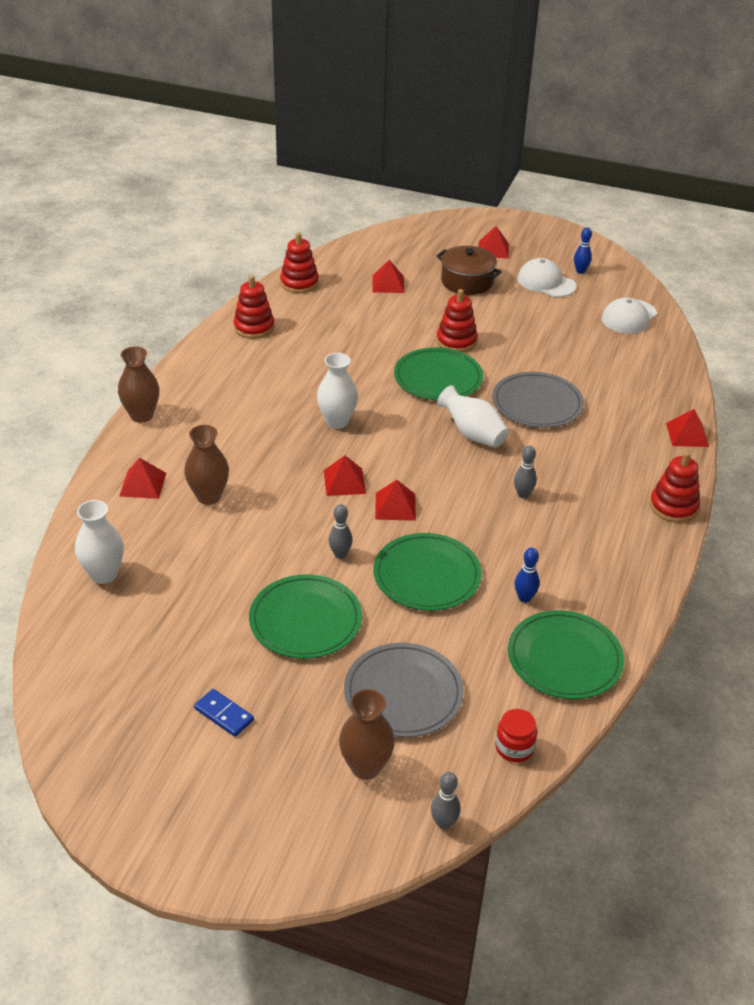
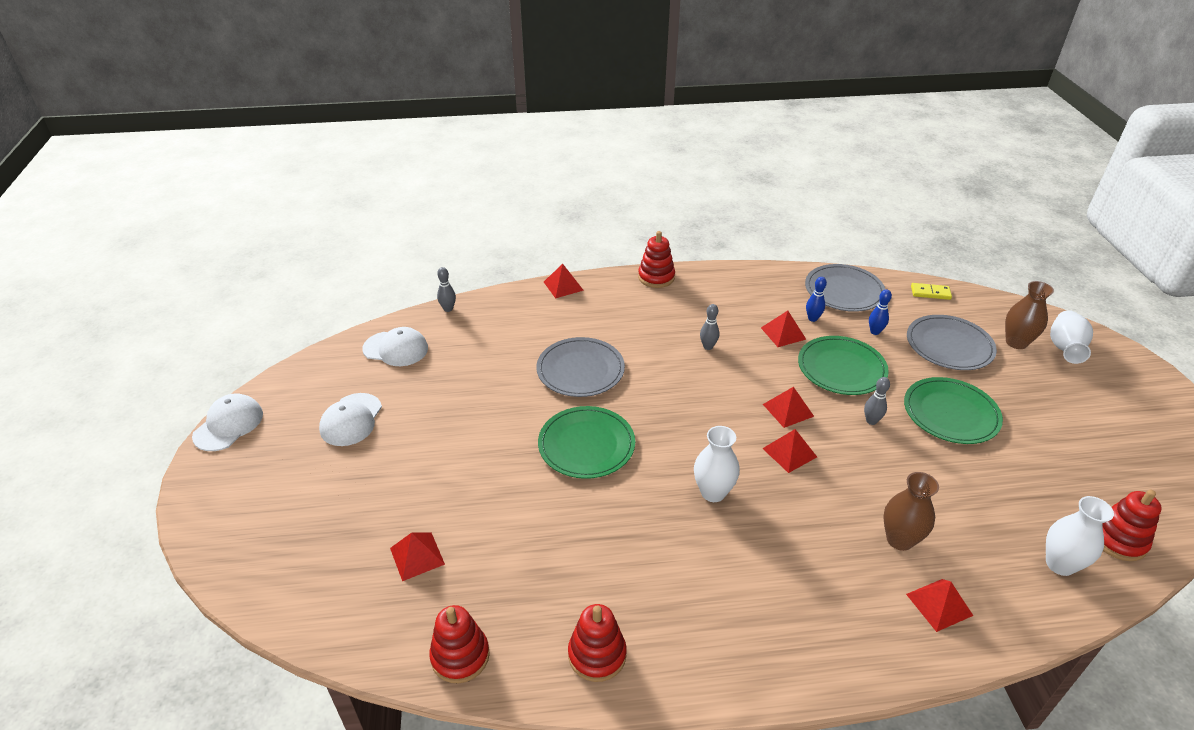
camera: 115 degrees left, 0 degrees up
brown vase [118,346,159,423] -> none
blue domino [194,689,254,737] -> none
grey bowling pin [431,772,461,830] -> grey bowling pin moved to [437,267,456,312]
brown pot [436,246,502,295] -> none
red stacking toy [436,289,478,353] -> red stacking toy moved to [1102,490,1162,561]
white vase [437,385,509,448] -> white vase moved to [1050,310,1093,364]
red pyramid [479,226,509,259] -> red pyramid moved to [761,311,806,347]
red jar [495,709,537,762] -> yellow domino [911,283,952,300]
green plate [508,610,624,699] -> grey plate [805,264,886,312]
blue bowling pin [574,227,592,274] -> blue bowling pin moved to [869,289,892,335]
none -> white cap [192,393,263,451]

